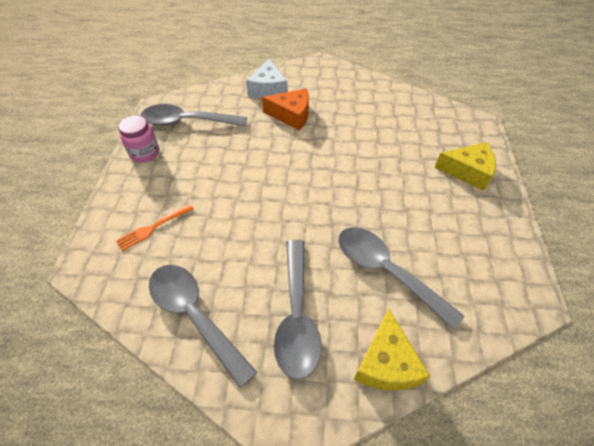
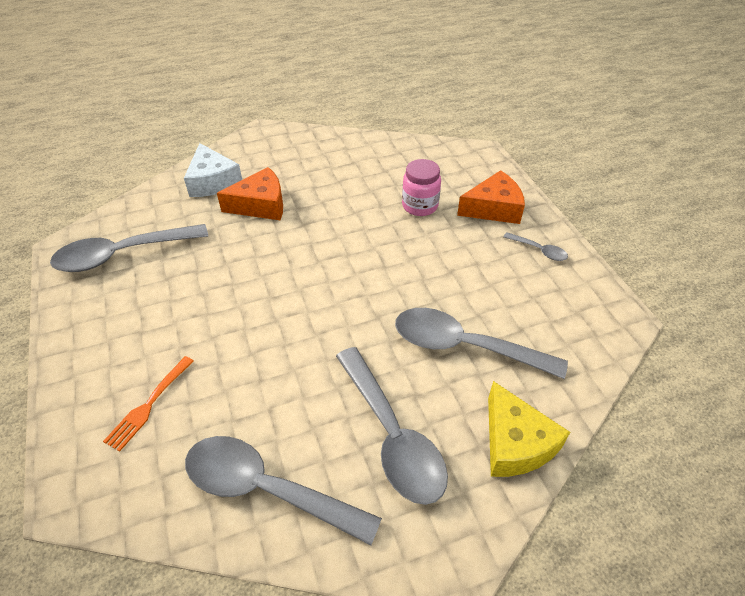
camera: 25 degrees left, 5 degrees down
pink jar [118,115,159,163] -> pink jar moved to [402,159,441,216]
yellow cheese [434,142,496,191] -> orange cheese [457,170,525,224]
none -> grey spoon [504,232,568,261]

